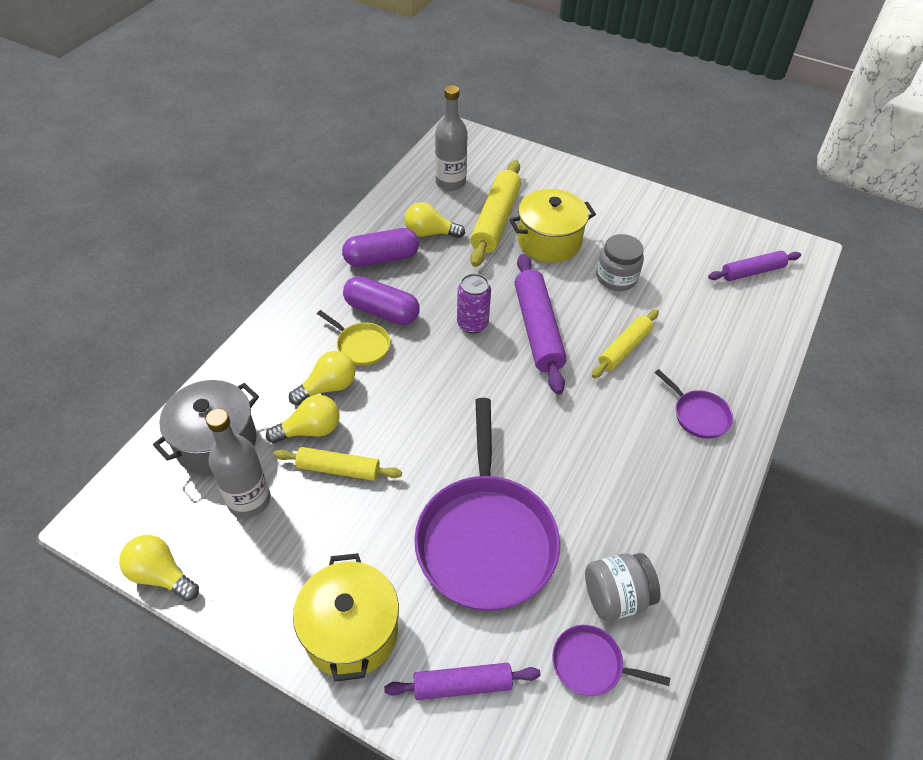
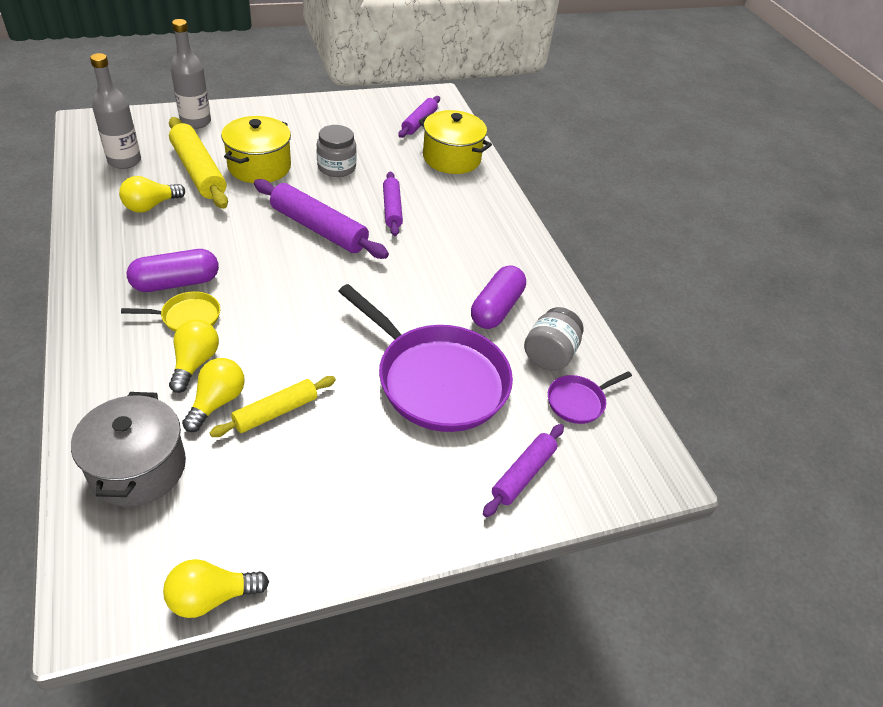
camera: 50 degrees left, 5 degrees down
grey bottle [206,409,271,518] -> grey bottle moved to [171,19,211,129]
yellow pot [293,553,399,682] -> yellow pot moved to [419,110,492,174]
purple capsule [342,228,419,267] -> purple capsule moved to [471,266,526,329]
purple can [457,273,491,334] -> none
yellow rolling pin [592,309,659,378] -> purple rolling pin [383,171,403,236]
purple pan [655,369,733,439] -> none

